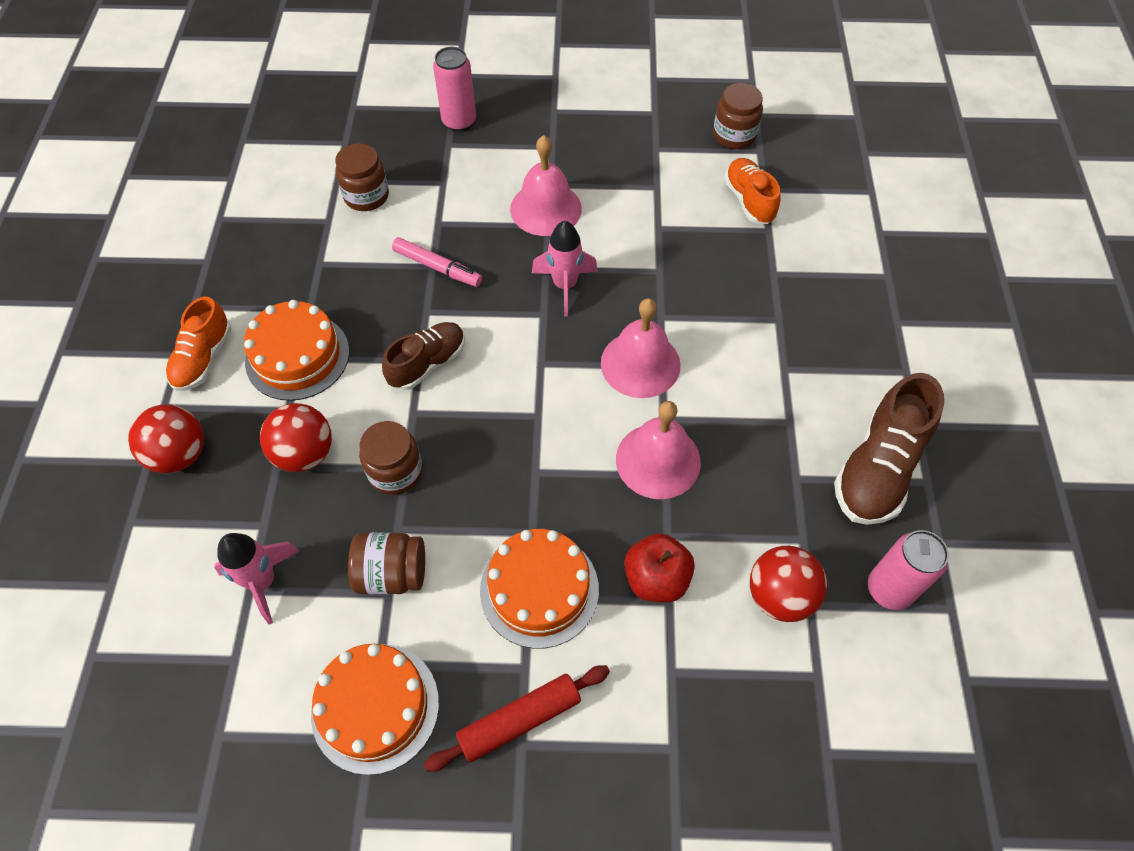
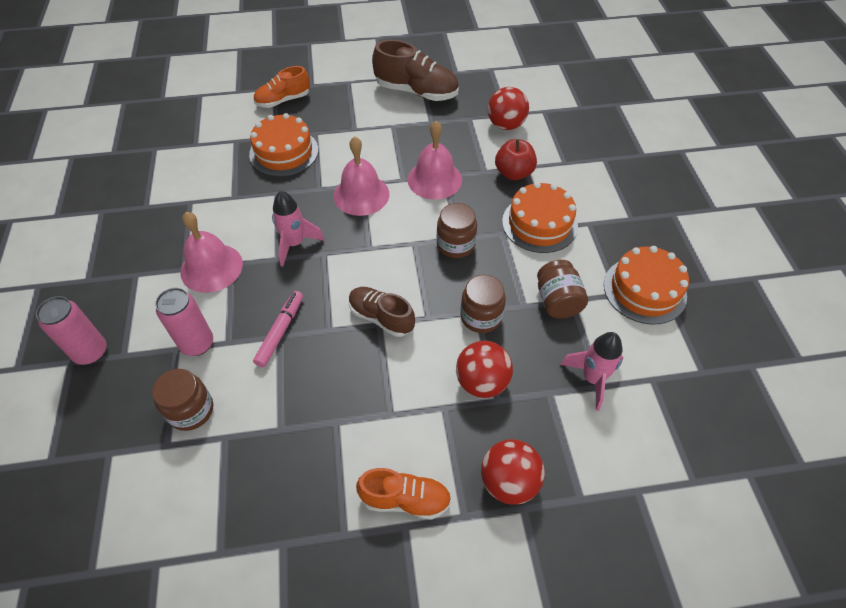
camera: 100 degrees left, 5 degrees down
orange cake [244,300,349,401] -> orange cake moved to [249,113,318,177]
red rolling pin [424,665,610,772] -> none
brown jar [713,83,763,149] -> brown jar moved to [437,203,477,258]
orange shoe [724,158,781,224] -> orange shoe moved to [253,66,310,108]
pink can [868,530,949,610] -> pink can moved to [155,288,213,356]

